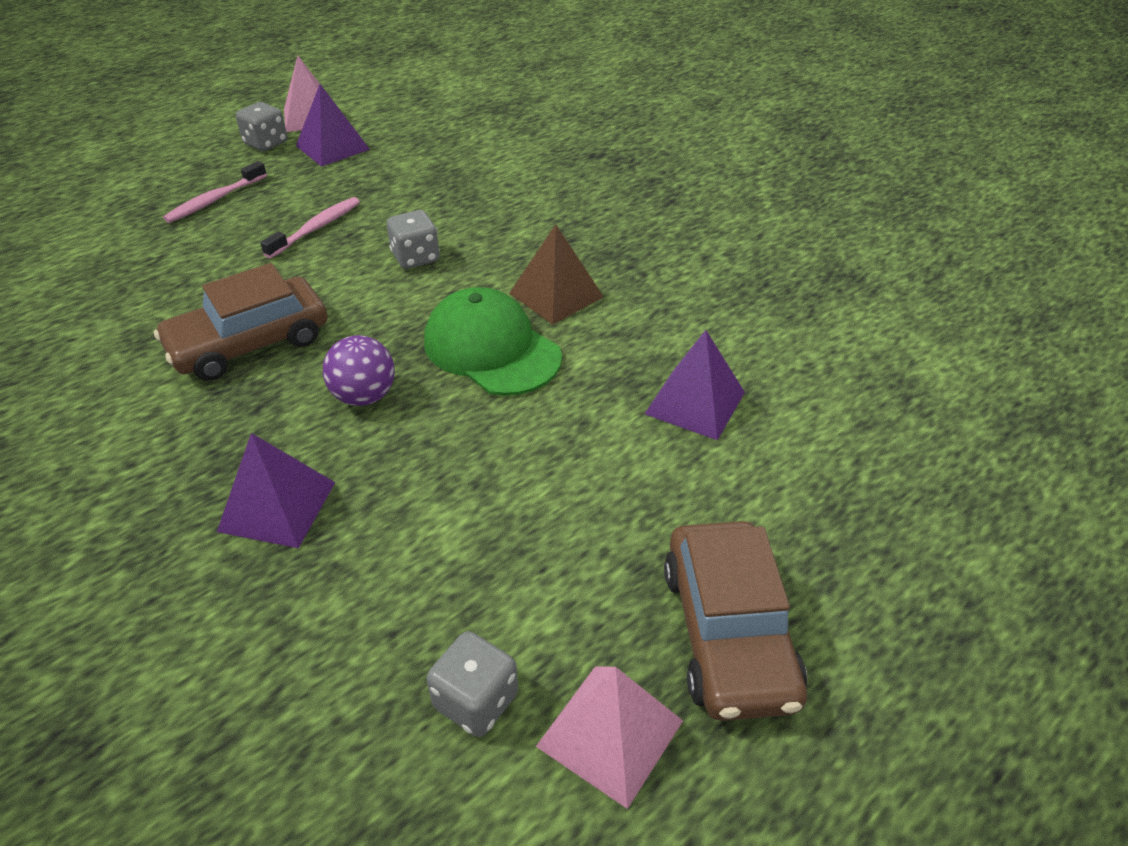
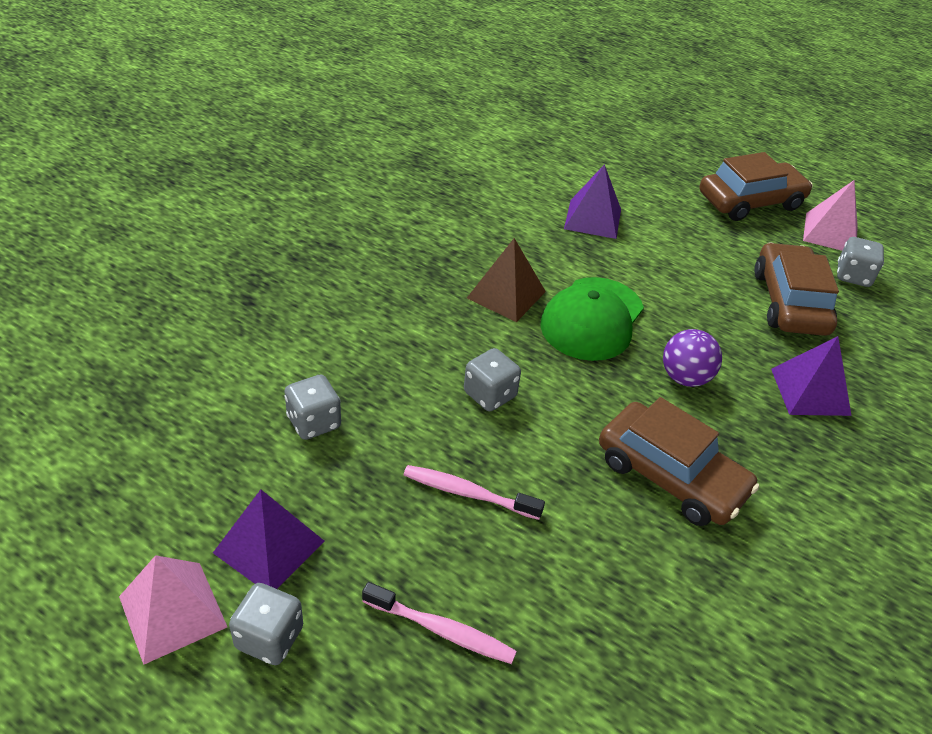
camera: 110 degrees left, 0 degrees up
none -> grey dice [284,375,341,440]
none -> brown car [754,242,839,336]

